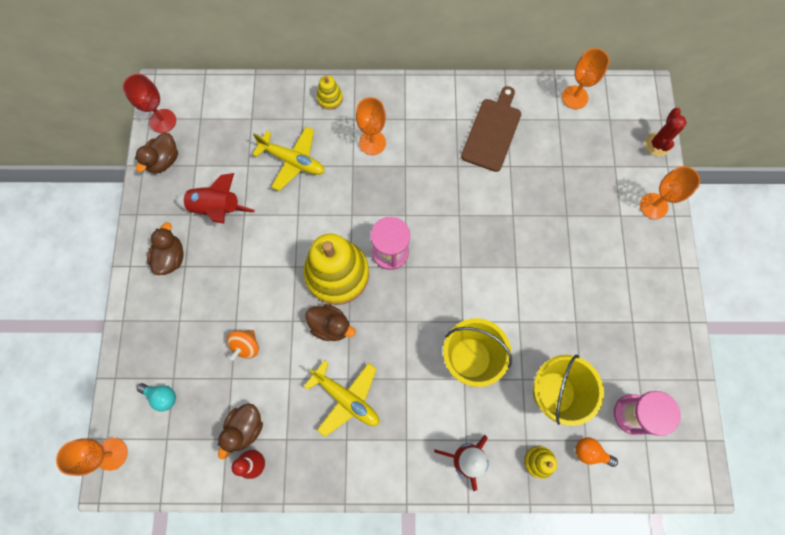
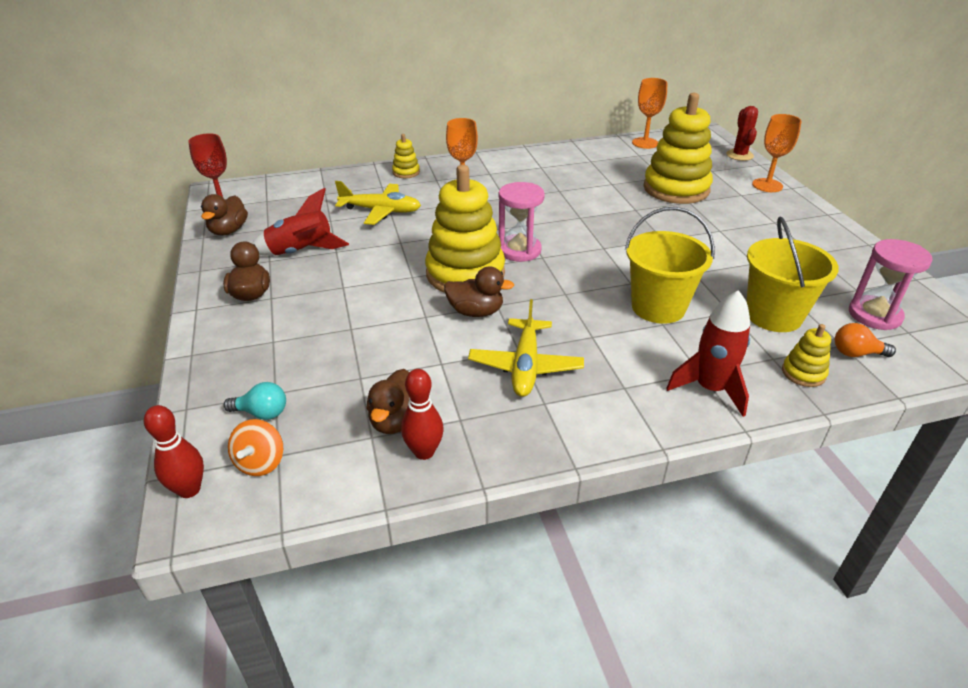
camera: 15 degrees left, 35 degrees down
orange goblet [56,438,128,476] -> red bowling pin [144,405,204,498]
orange spinning top [227,330,259,361] -> orange spinning top moved to [228,419,283,476]
yellow plane [304,360,379,437] -> yellow plane turned 75 degrees clockwise [468,299,584,397]
brown cutting board [461,86,521,172] -> none
none -> yellow stacking toy [644,93,713,204]

